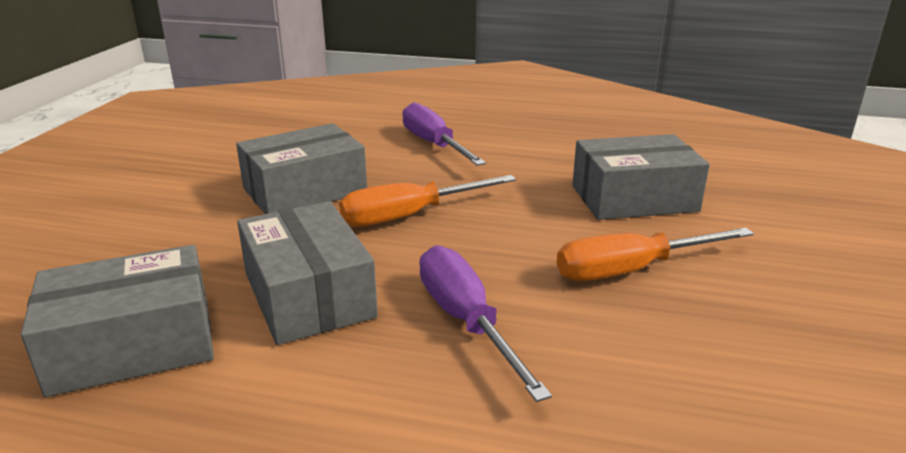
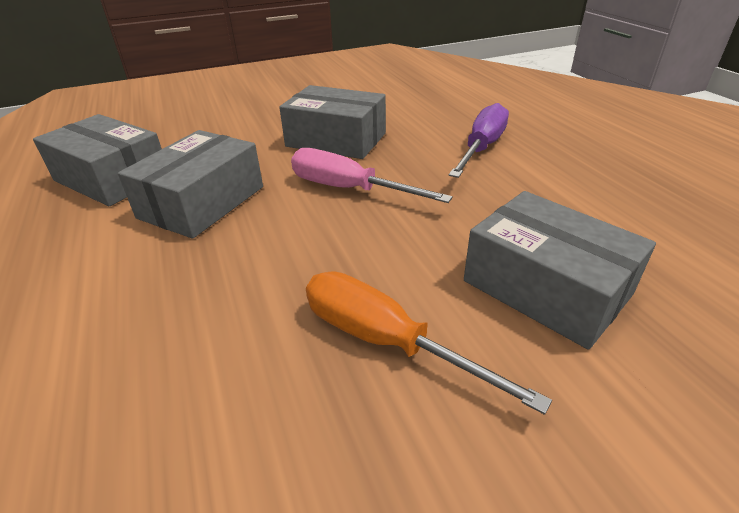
camera: 55 degrees right, 10 degrees up
orange screwdriver [339,175,516,227] -> pink screwdriver [291,148,453,203]
purple screwdriver [419,245,552,402] -> none

